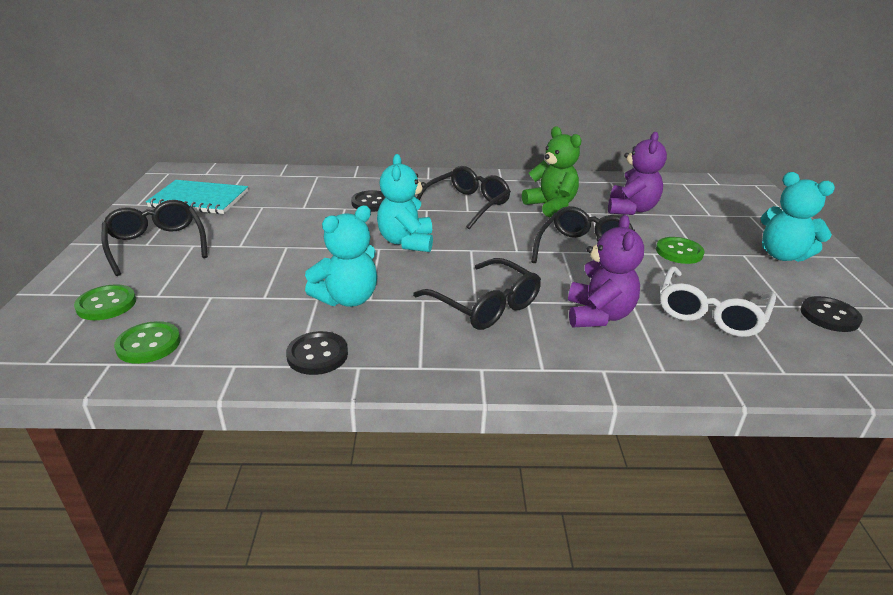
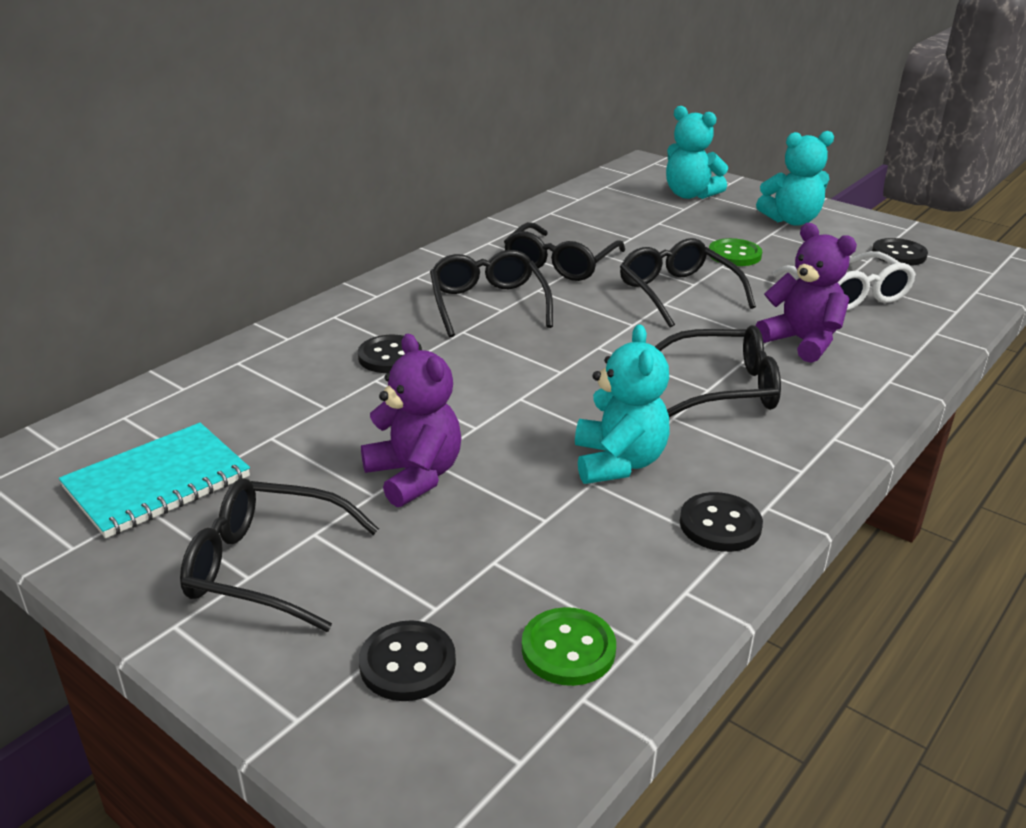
camera: 50 degrees left, 0 degrees up
green button [74,284,136,320] -> black button [359,620,456,701]
turquoise teddy bear [377,154,433,252] -> turquoise teddy bear moved to [666,106,728,199]
green teddy bear [522,126,582,217] -> black glasses [504,222,625,281]
purple teddy bear [608,132,667,215] -> purple teddy bear moved to [361,334,461,507]

